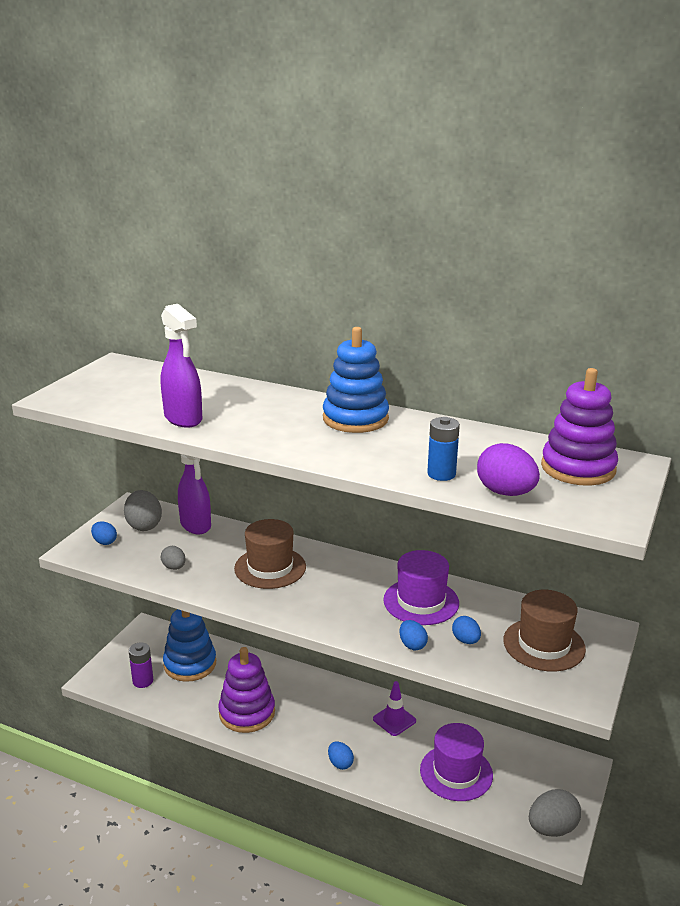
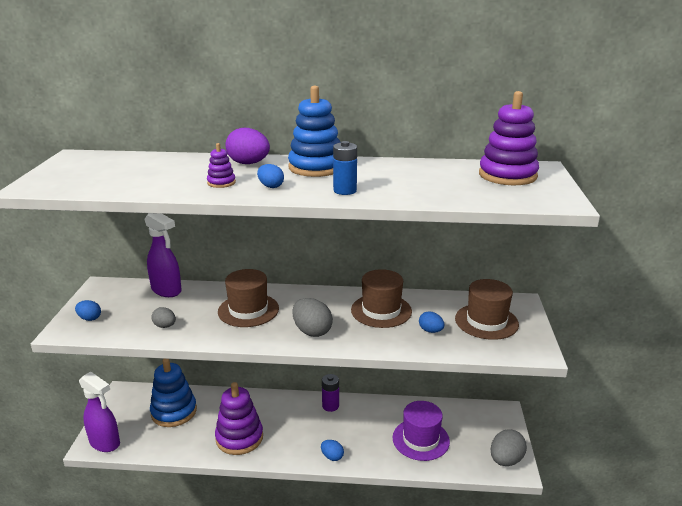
camera: 20 degrees left, 0 degrees up
grey egg [124,490,162,531] -> grey egg moved to [292,298,333,337]
purple battery [129,642,153,688] -> purple battery moved to [322,374,339,412]
purple spray bottle [161,304,202,428] -> purple spray bottle moved to [79,371,120,452]
purple traffic cone [373,681,416,736] -> none
purple hat [383,550,459,625] -> brown hat [351,269,412,328]
blue egg [399,620,428,651] -> blue egg moved to [257,164,284,188]
blue battery [427,417,460,481] -> blue battery moved to [333,141,357,195]
purple egg [477,443,540,496] -> purple egg moved to [225,128,270,164]
none -> purple stacking toy [207,143,236,188]

